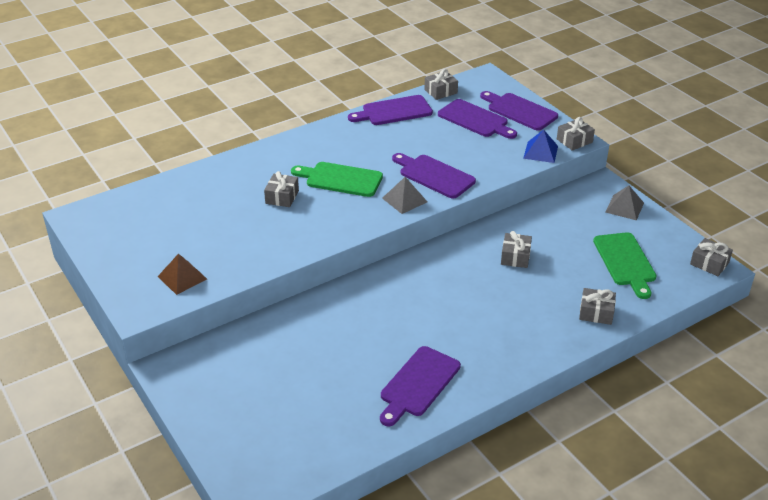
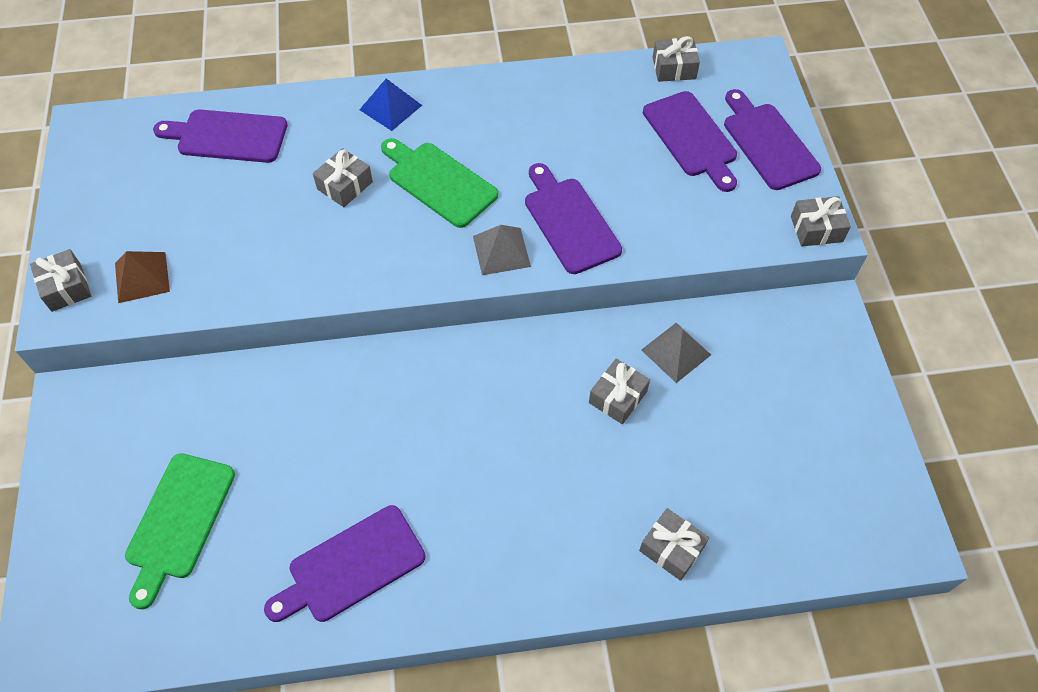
camera: 25 degrees right, 20 degrees up
purple cutting board [348,95,433,125] -> purple cutting board moved to [153,110,287,163]
blue pyramid [523,129,558,163] -> blue pyramid moved to [360,79,422,131]
green cutting board [593,232,656,299] -> green cutting board moved to [125,453,235,609]
grey pyramid [605,185,644,221] -> grey pyramid moved to [642,323,711,383]
grey gift [690,238,733,276] -> grey gift moved to [30,249,91,312]

